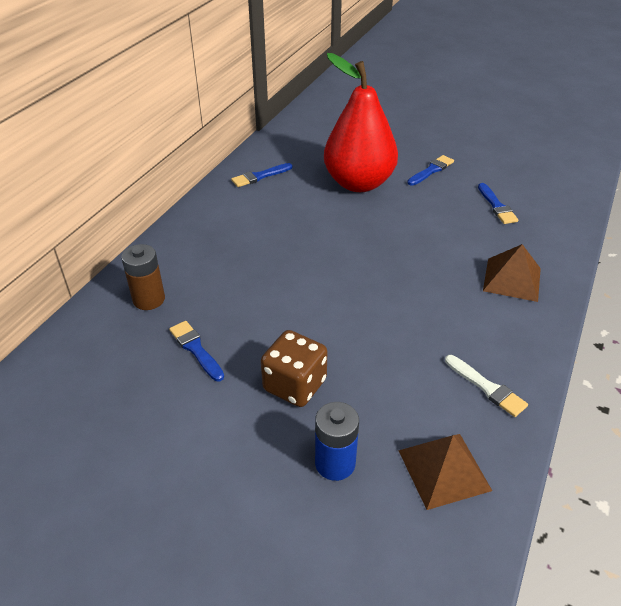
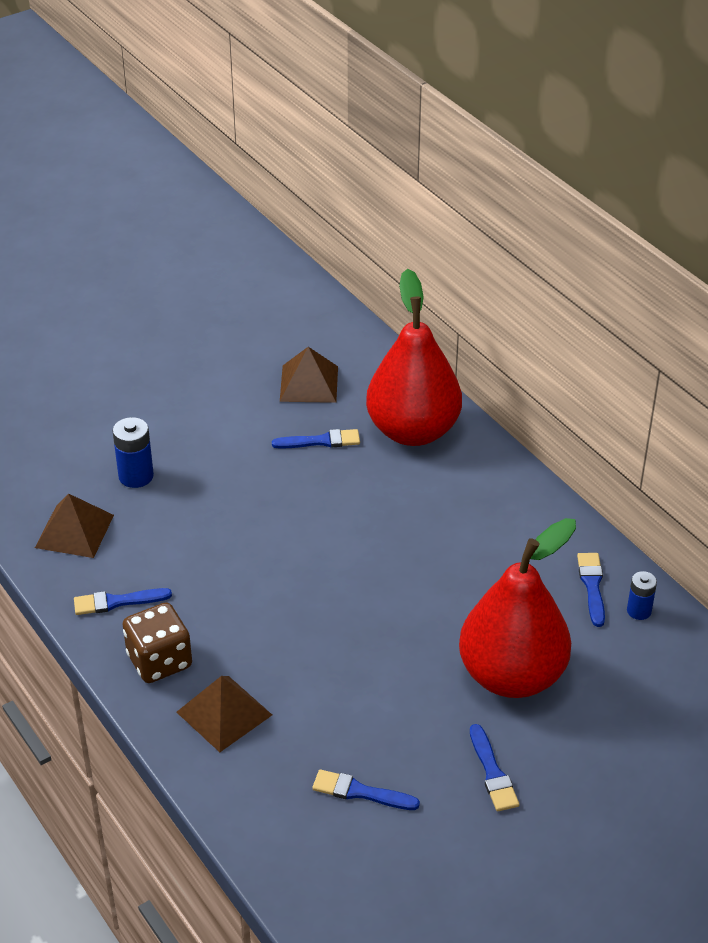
camera: 120 degrees right, 0 degrees up
brown battery [121,244,165,310] -> red pear [366,269,462,446]
brown dice [261,330,327,407] -> brown dice moved to [123,602,192,683]
white brush [445,355,528,417] -> blue brush [74,588,172,615]
none -> brown pyramid [280,347,338,403]
none -> blue battery [627,571,657,620]

